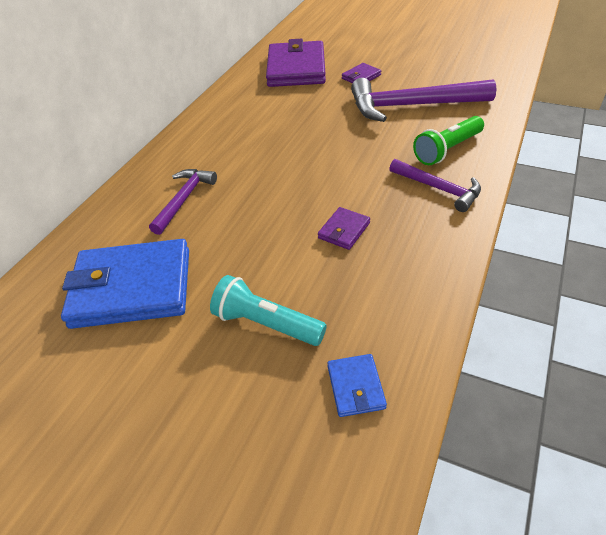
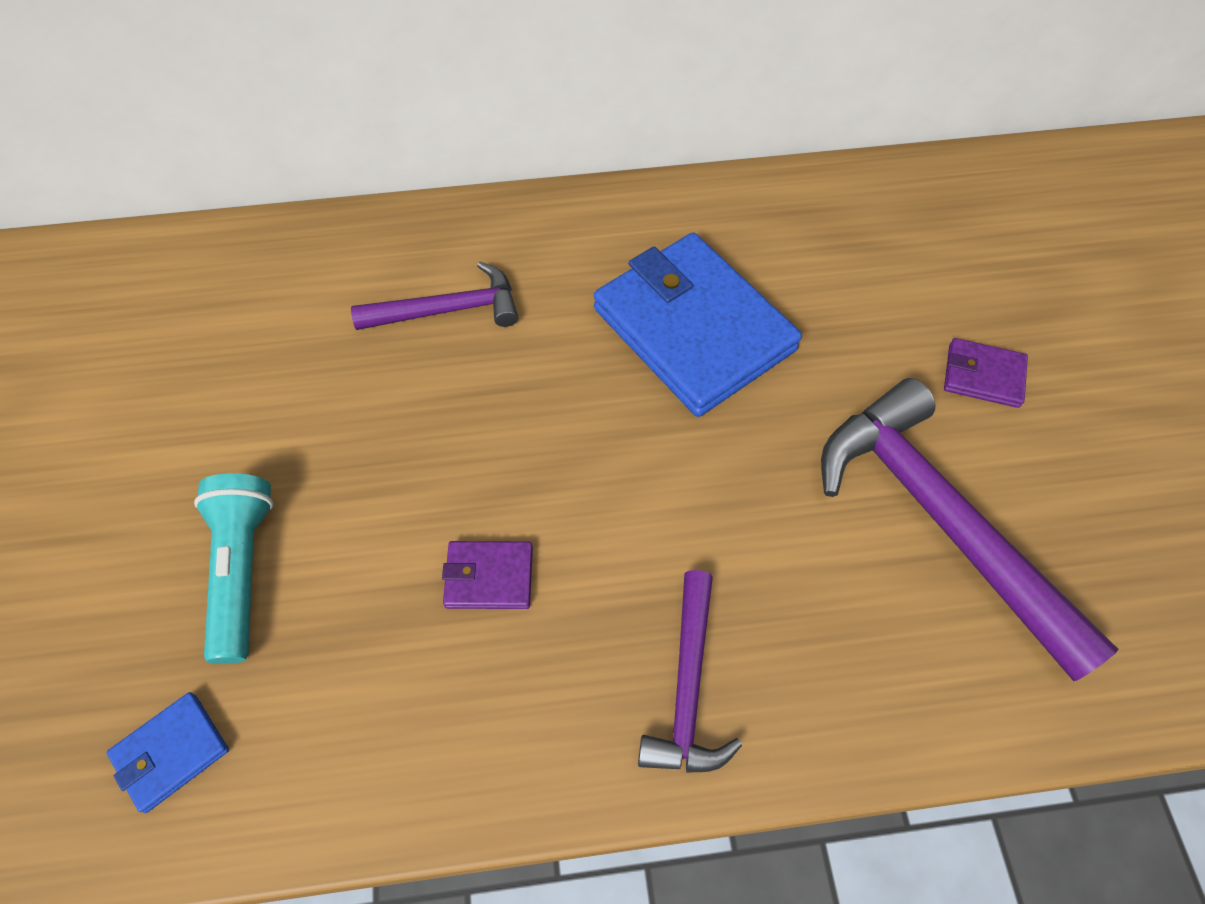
camera: 55 degrees right, 15 degrees up
blue wallet [61,239,189,329] -> blue wallet moved to [594,233,802,417]
purple wallet [266,38,326,87] -> none
green flashlight [413,116,484,165] -> none

